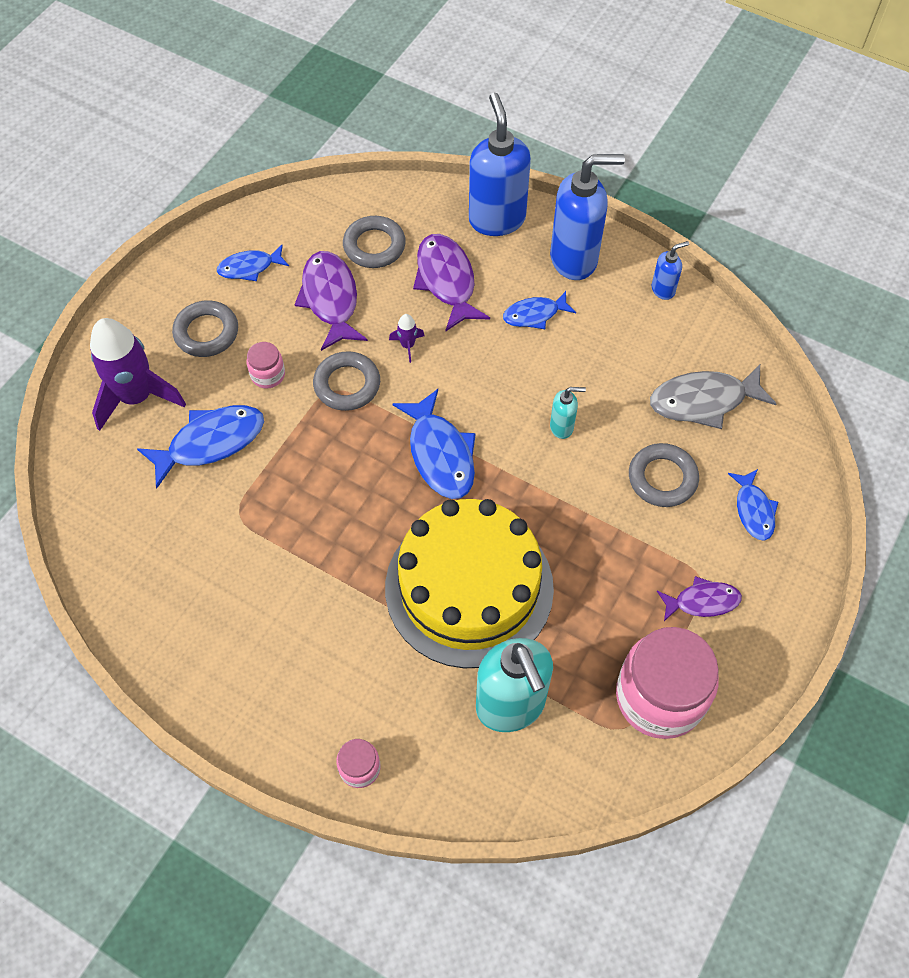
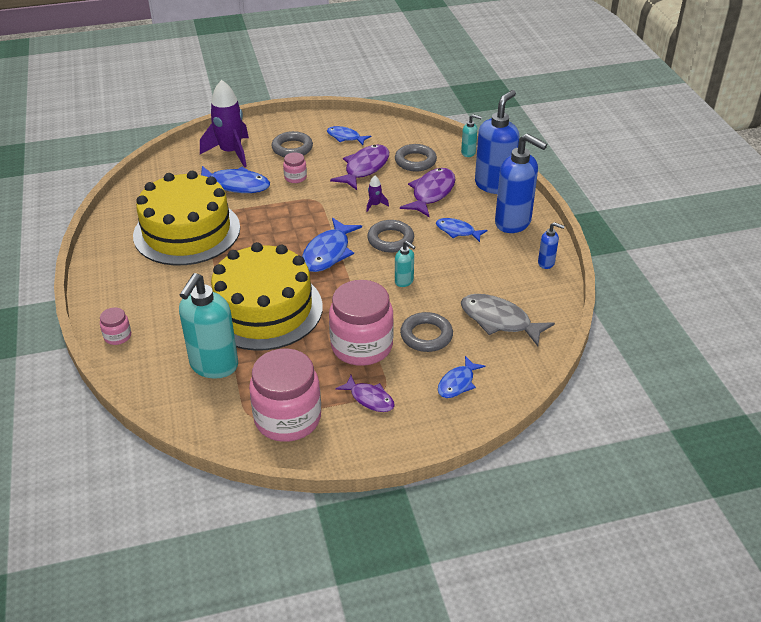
camera: 45 degrees right, 20 degrees down
grey ring [313,351,380,411] -> grey ring moved to [367,220,414,253]
none -> yellow cake [133,171,240,265]
none -> pink jar [329,280,394,366]
none -> turquoise soap dispenser [461,114,482,157]

